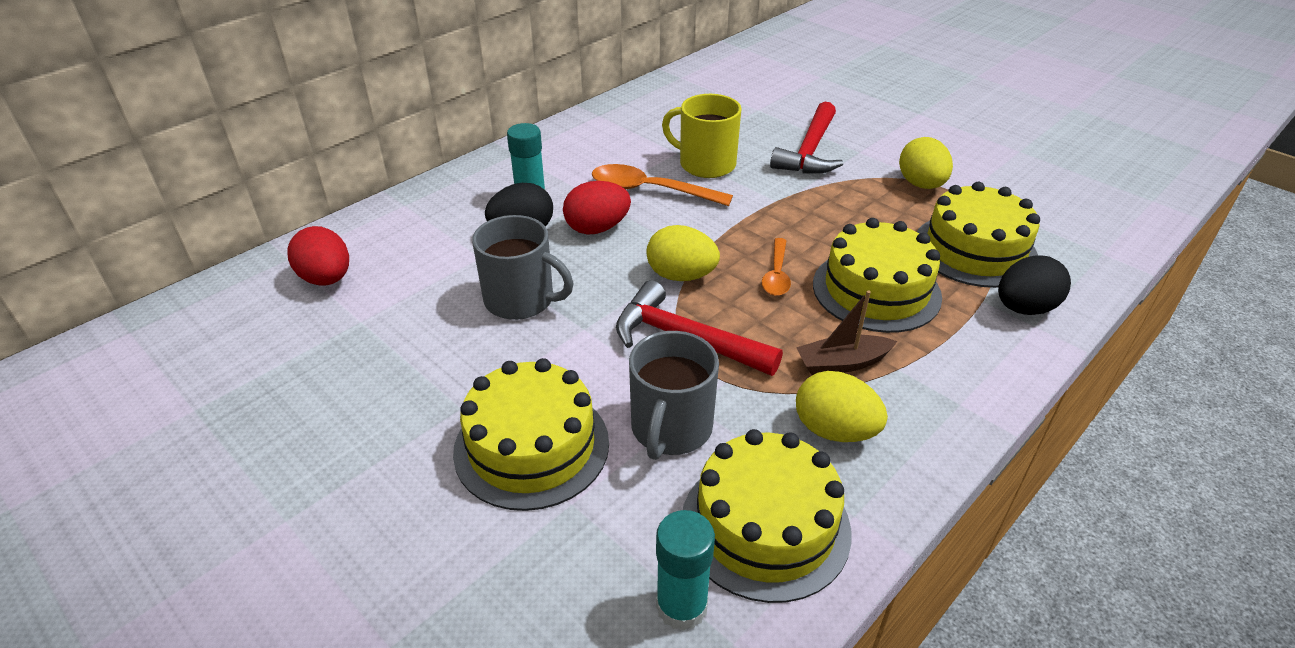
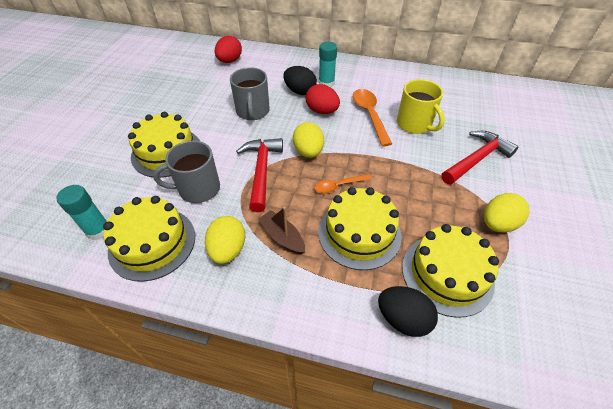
camera: 60 degrees right, 10 degrees up
yellow mug [662,94,742,178] -> yellow mug turned 150 degrees clockwise [397,79,445,134]
red hammer [770,102,843,174] -> red hammer turned 150 degrees clockwise [441,131,519,185]

